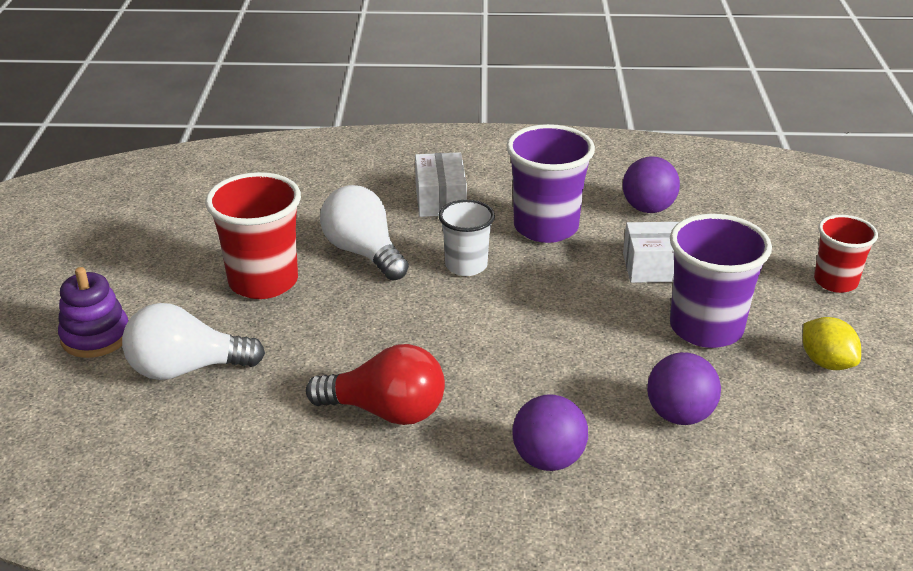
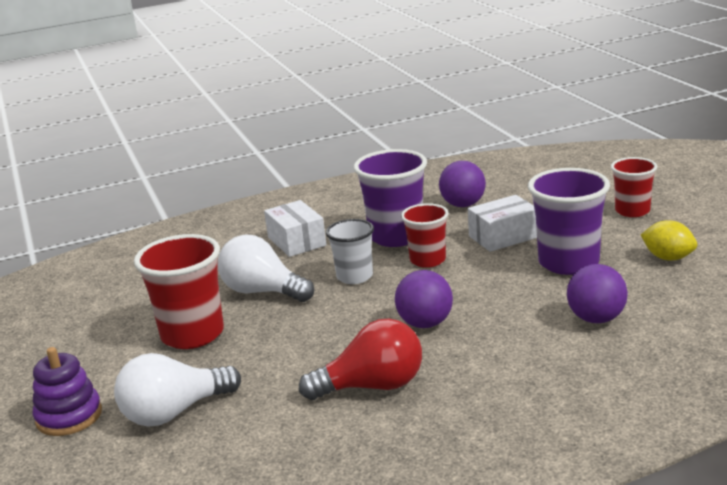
camera: 20 degrees left, 10 degrees down
purple ball [512,394,588,471] -> purple ball moved to [395,270,453,328]
none -> red cup [401,203,449,268]

